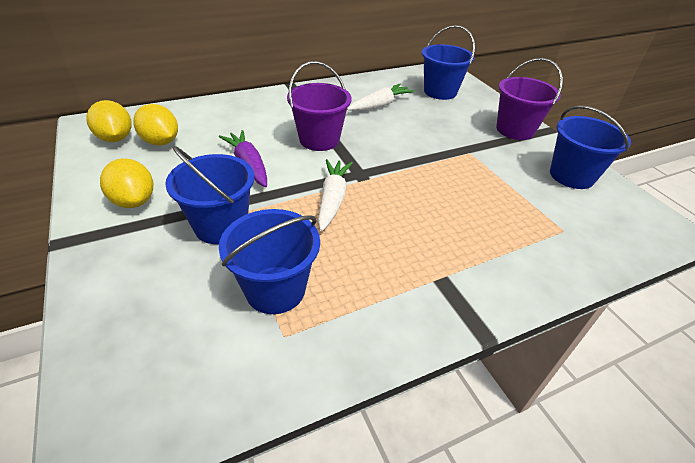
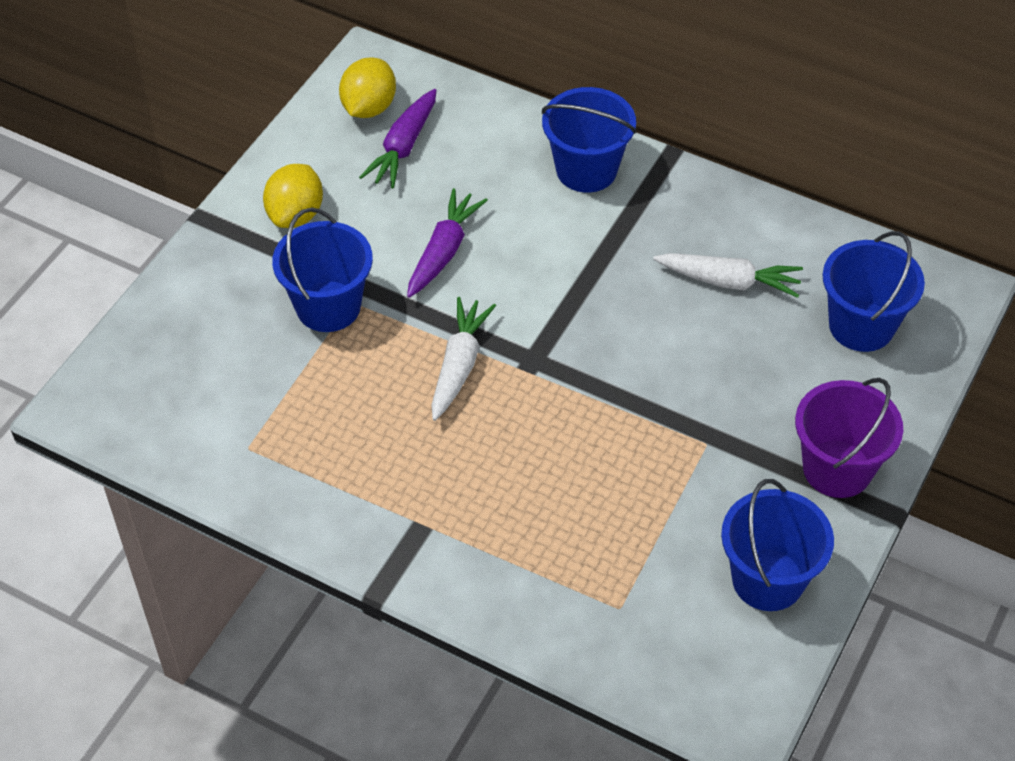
camera: 55 degrees right, 10 degrees up
yellow lemon [133,104,178,145] -> purple carrot [359,89,436,189]
blue bucket [219,209,320,314] -> blue bucket moved to [542,87,637,193]
purple bucket [287,61,352,151] -> none
white carrot [318,159,353,231] -> white carrot turned 45 degrees counterclockwise [431,297,496,421]

